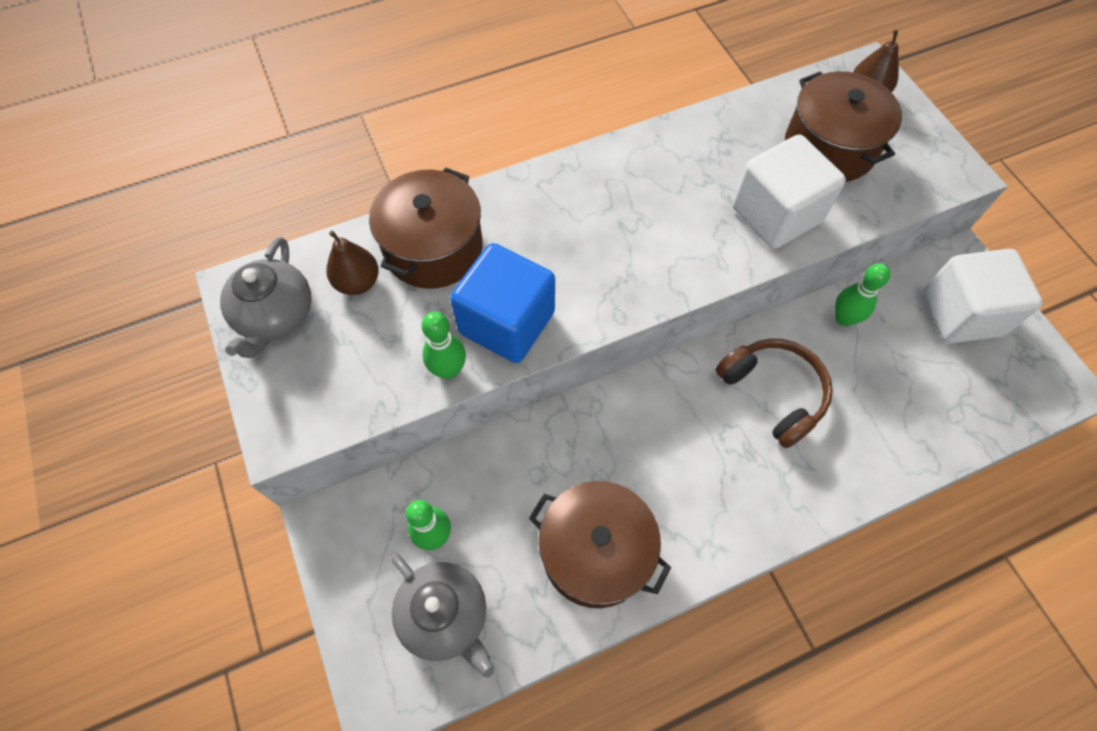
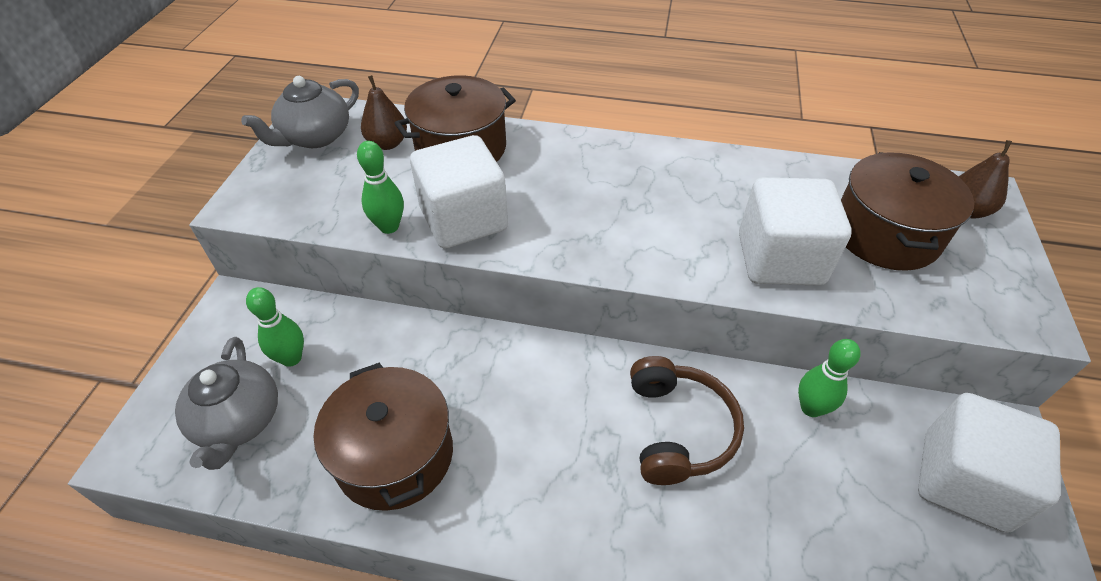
camera: 35 degrees right, 15 degrees down
blue cube [450,243,555,363] -> white cube [410,135,508,248]

